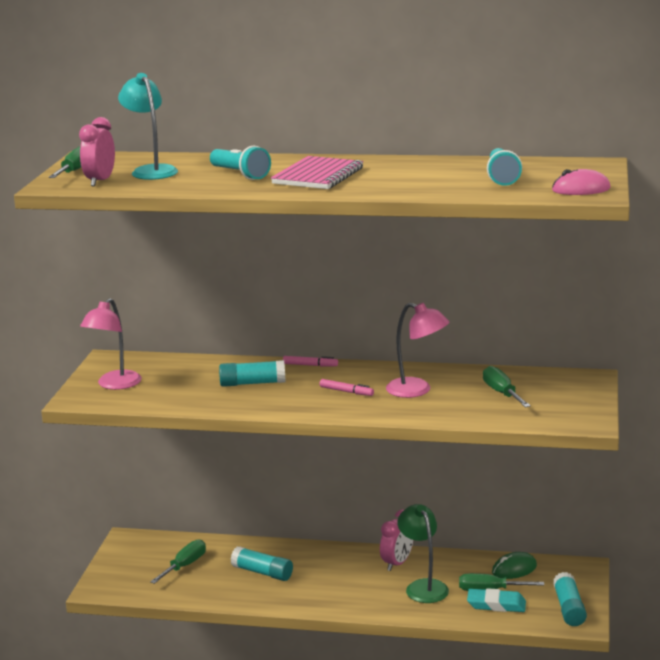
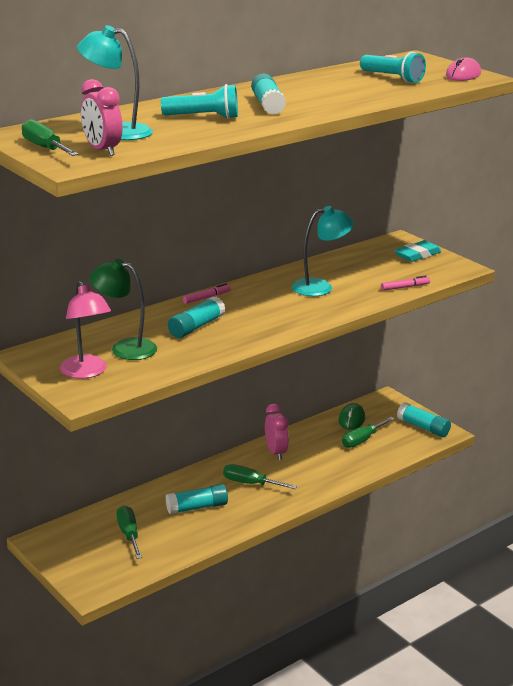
camera: 50 degrees left, 5 degrees up
pink notebook [271,156,364,189] -> turquoise glue stick [251,73,286,115]
pink marker [320,379,374,396] -> pink marker moved to [381,275,430,291]
pink lamp [386,303,449,398] -> turquoise lamp [292,206,354,296]
green lamp [397,504,449,603] -> green lamp moved to [90,259,157,360]
turquoise eraser [467,588,526,612] -> turquoise eraser moved to [394,240,441,262]
green screwdriver [483,366,531,407] -> green screwdriver moved to [223,464,297,489]

